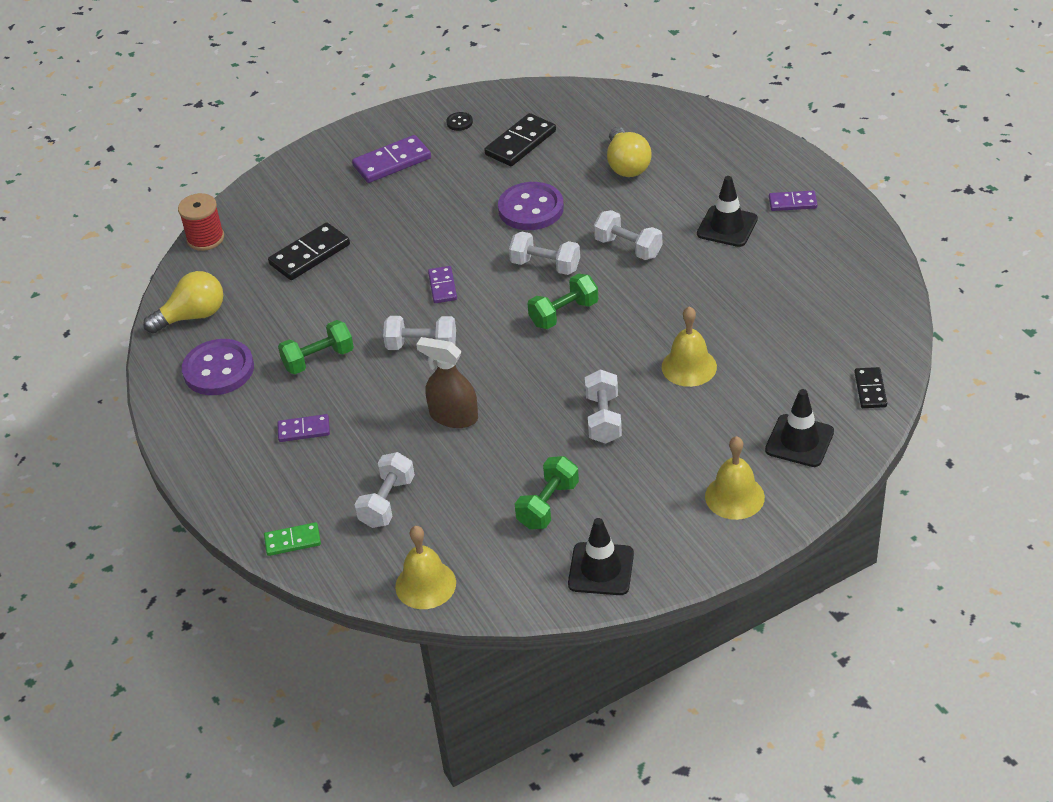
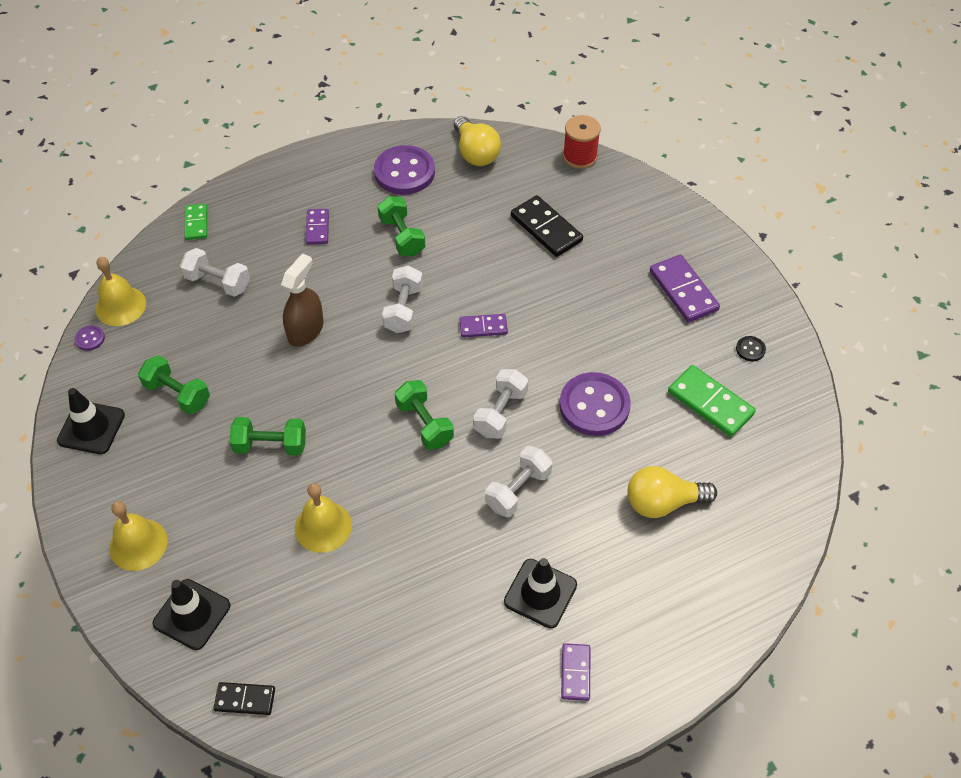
camera: 90 degrees right, 10 degrees up
black domino [484,113,556,166] -> green domino [668,365,756,437]
white dumbbell [585,369,622,444] -> green dumbbell [230,417,306,455]
none -> purple button [75,325,105,351]

